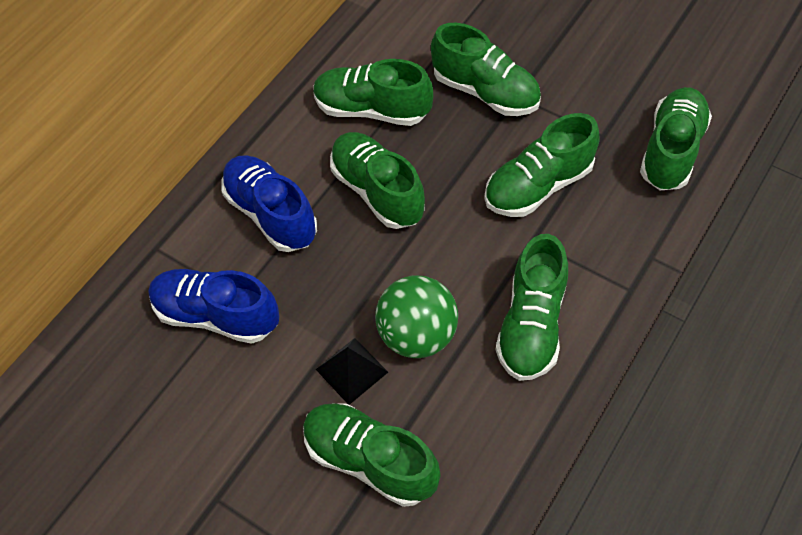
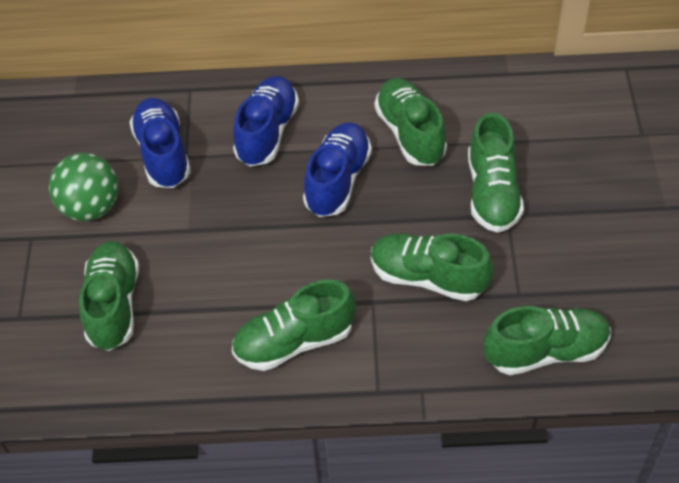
camera: 55 degrees right, 5 degrees down
black pyramid [315,338,388,405] -> none
green shoe [330,132,425,229] -> blue shoe [303,123,372,217]
green ball [375,275,458,358] -> green ball moved to [49,153,119,221]

